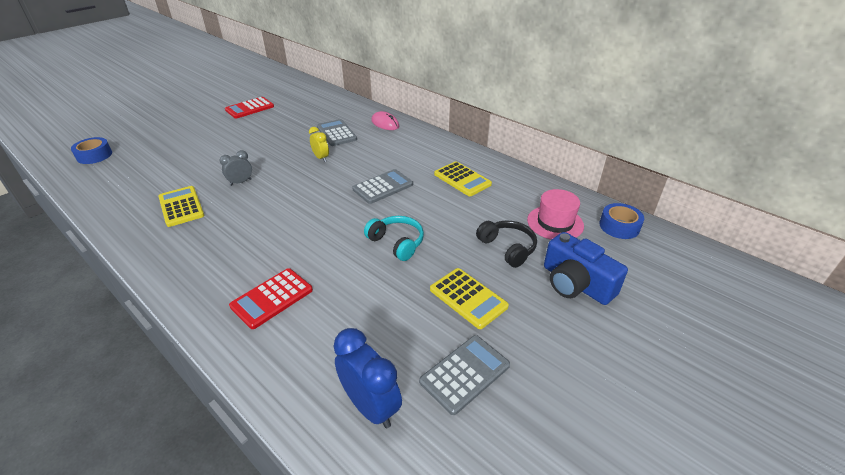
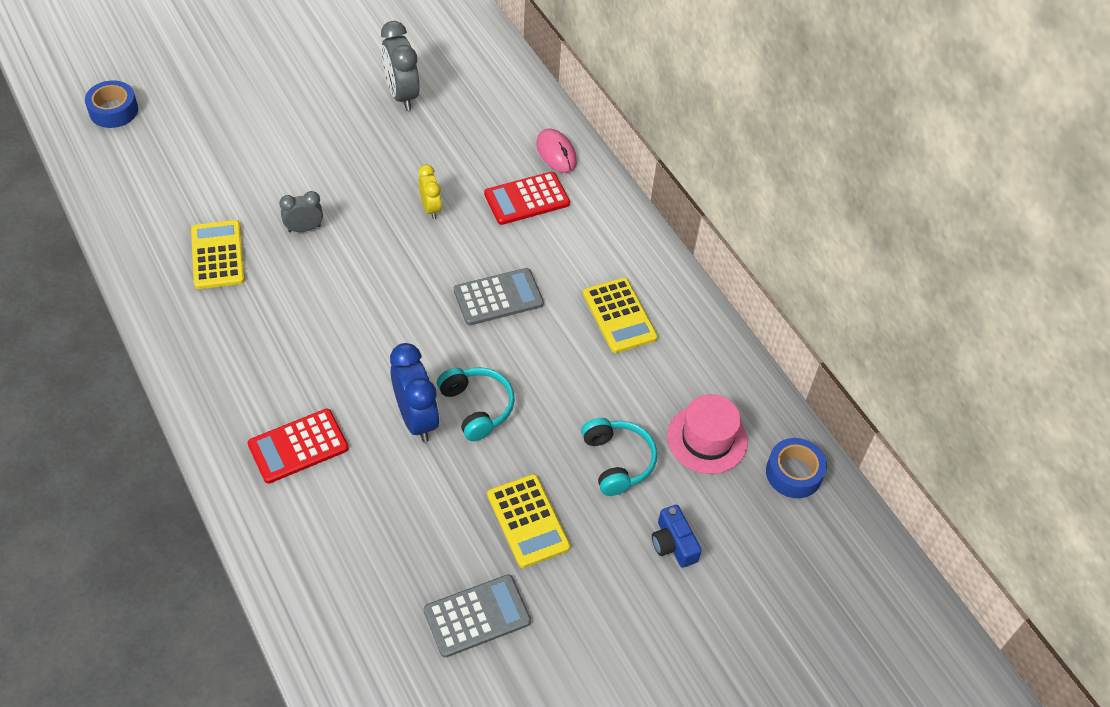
camera: 15 degrees right, 15 degrees up
red calculator [225,97,274,119] -> red calculator moved to [484,172,570,225]
grey calculator [317,119,357,146] -> none
blue clock [334,328,402,428] -> blue clock moved to [390,343,439,442]
black headphones [476,221,537,268] -> turquoise headphones [581,418,657,496]
blue camera [544,232,628,305] -> blue camera [652,505,702,568], size x0.57
none -> grey clock [381,21,420,110]

